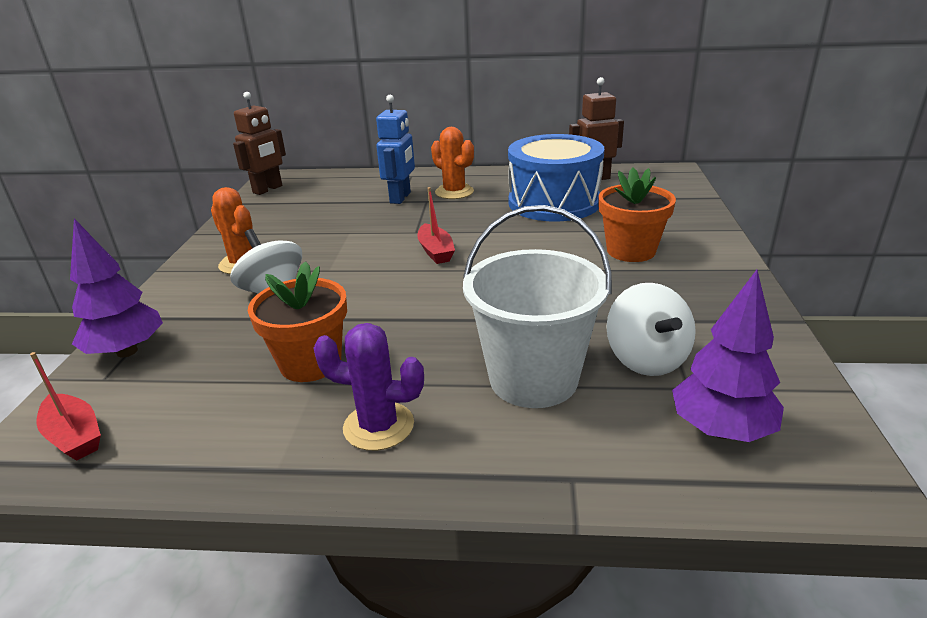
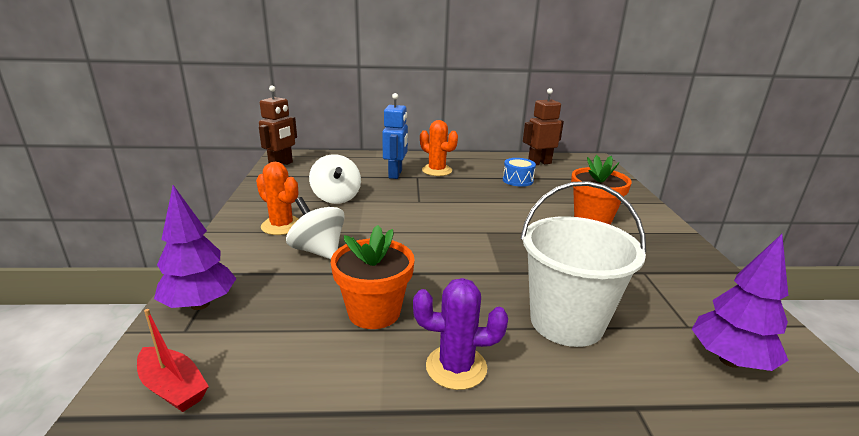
camera: 10 degrees left, 5 degrees down
red boat [417,187,455,264] -> none
blue drum [508,134,605,222] -> blue drum [503,158,536,187], size x0.43
white spinning top [606,283,696,376] -> white spinning top moved to [309,154,361,204]

